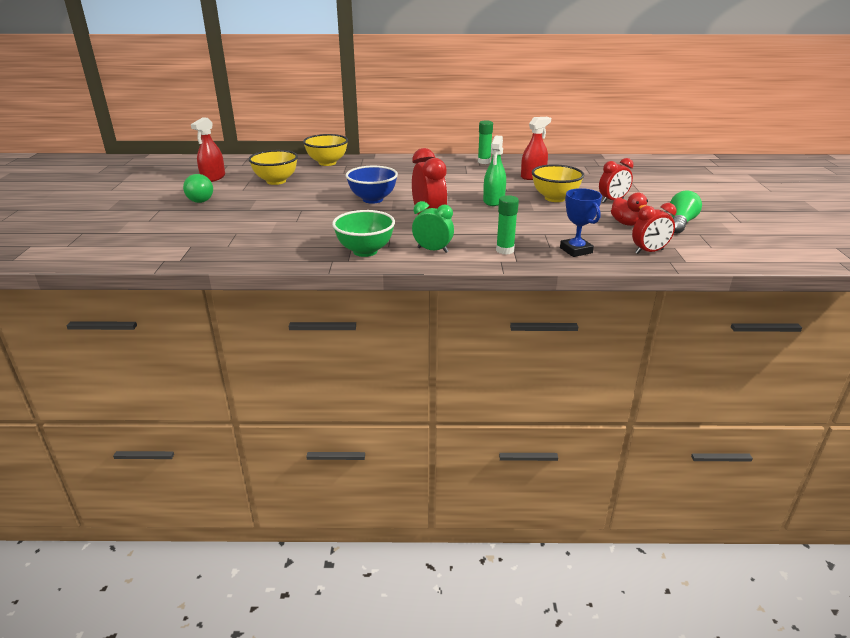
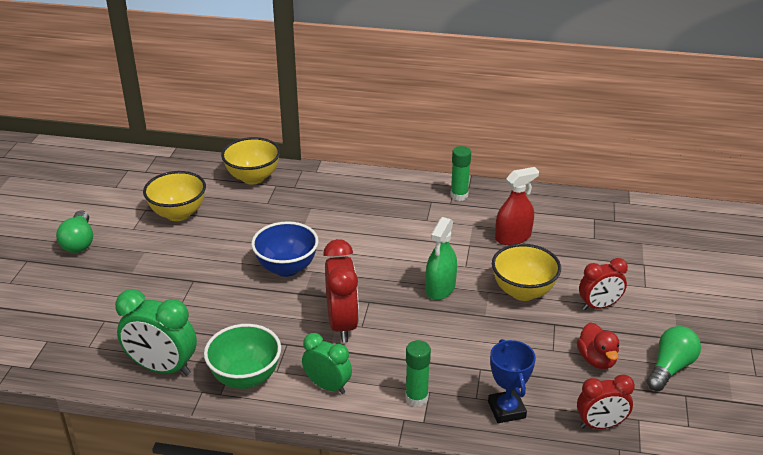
camera: 10 degrees right, 5 degrees up
red spray bottle [191,117,225,182] -> none
none -> green clock [115,289,197,376]

